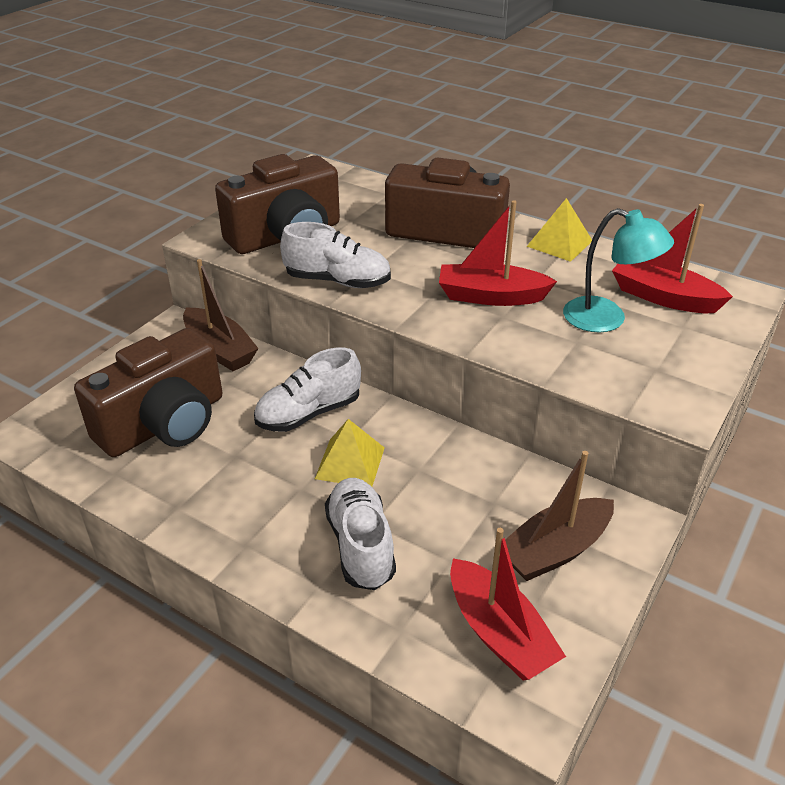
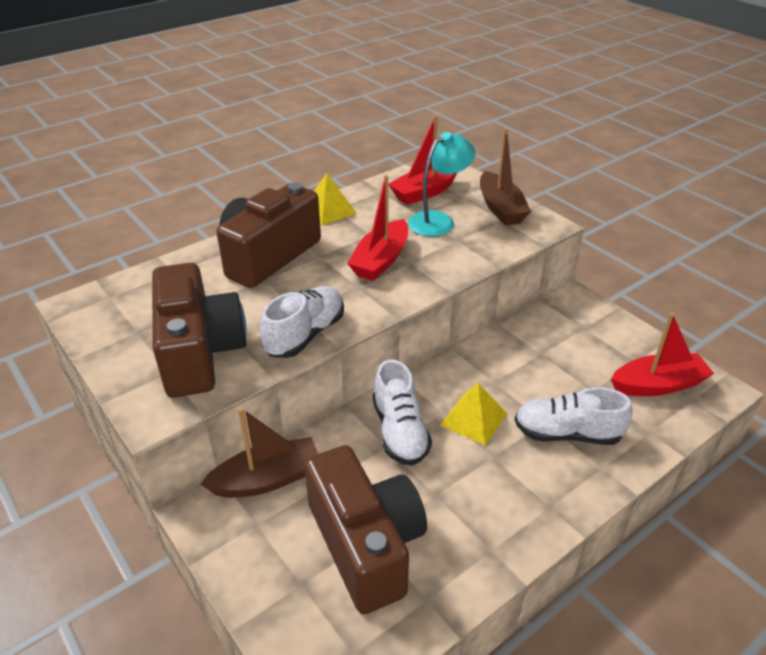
camera: 70 degrees left, 0 degrees up
brown boat [505,451,614,581] -> brown boat moved to [480,128,531,226]

